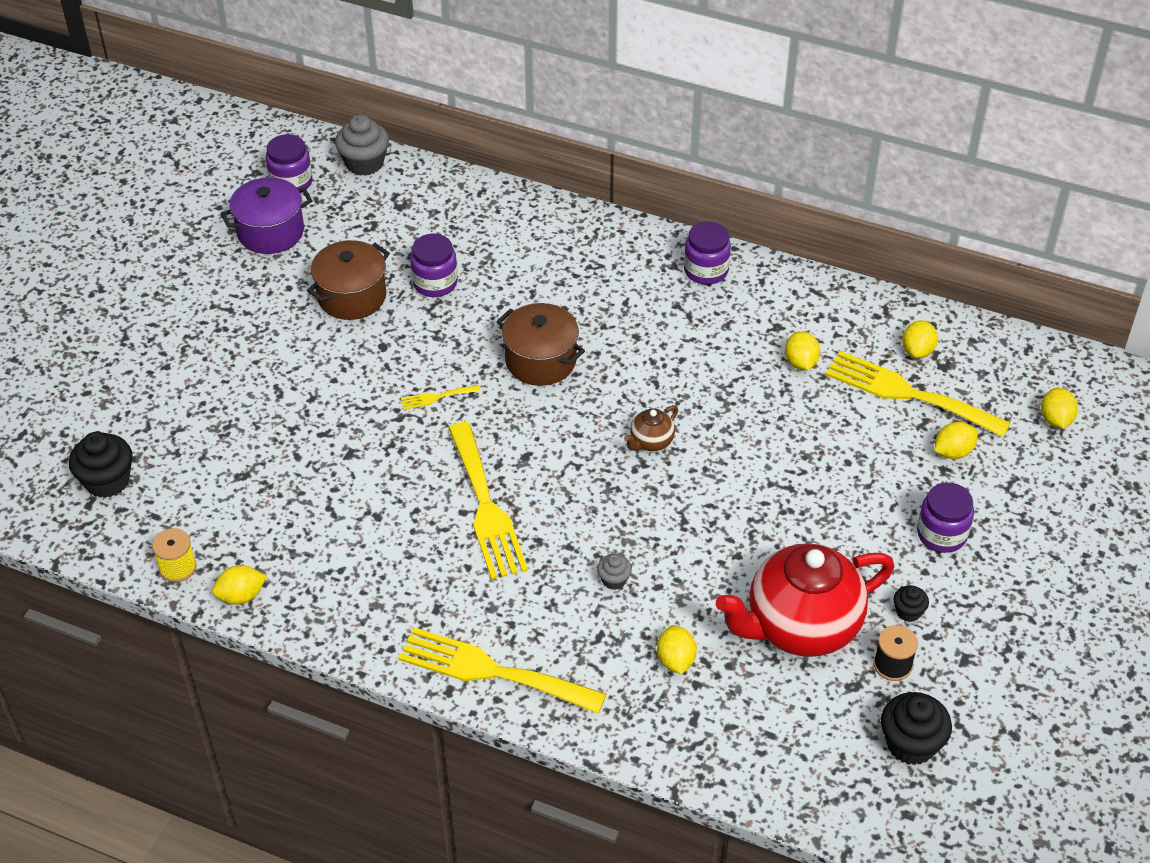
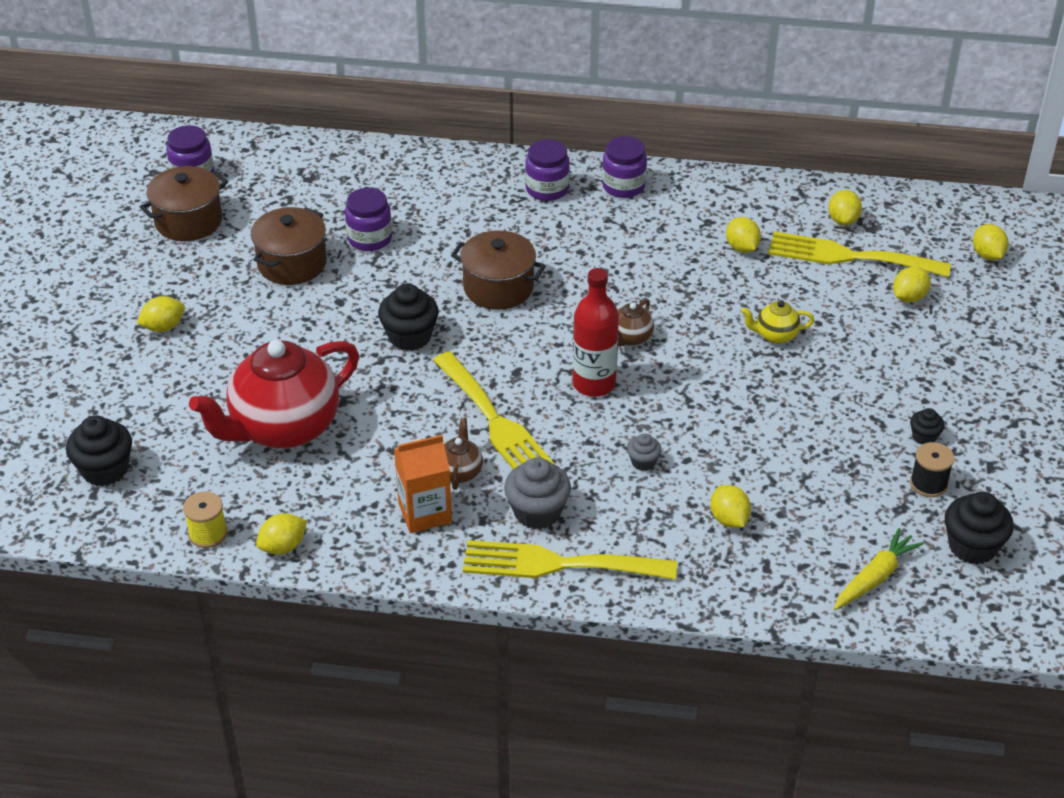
camera: 15 degrees left, 5 degrees down
purple pot [220,177,312,254] -> brown pot [140,166,228,241]
grey cupcake [335,115,389,176] -> grey cupcake moved to [504,457,571,529]
yellow fork [401,385,481,410] -> black cupcake [378,284,439,351]
red teapot [716,543,894,657] -> red teapot moved to [189,340,359,449]
purple jar [917,482,974,553] -> purple jar moved to [525,139,570,201]
none -> yellow lemon [137,296,185,332]
none -> orange carton [394,435,452,533]
none -> brown teapot [444,418,483,490]
none -> red bottle [572,268,619,397]
none -> yellow teapot [741,300,814,344]
none -> yellow carrot [834,528,924,610]

